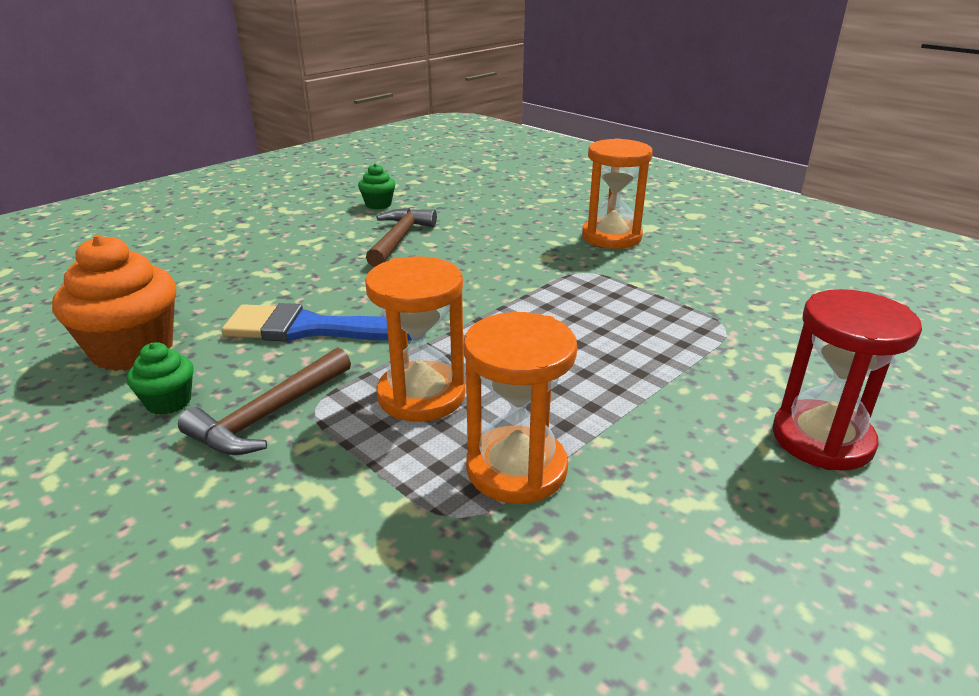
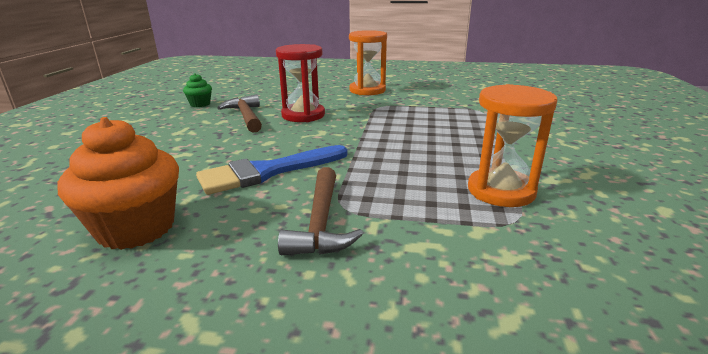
camera: 35 degrees left, 5 degrees down
green cupcake [127,342,194,415] -> none
orange hourglass [365,256,465,422] -> none
red hourglass [773,289,922,470] -> red hourglass moved to [276,44,325,122]

